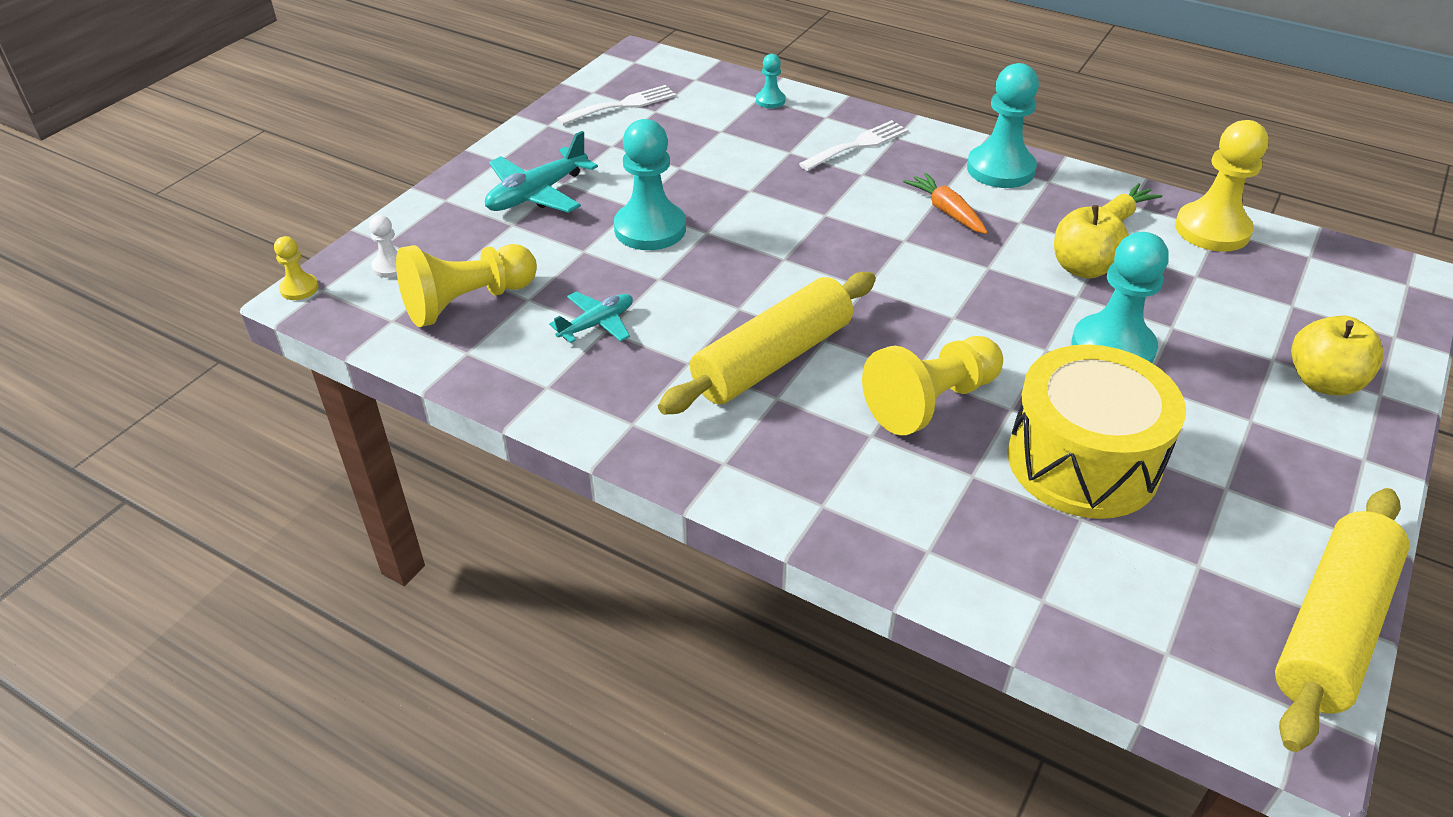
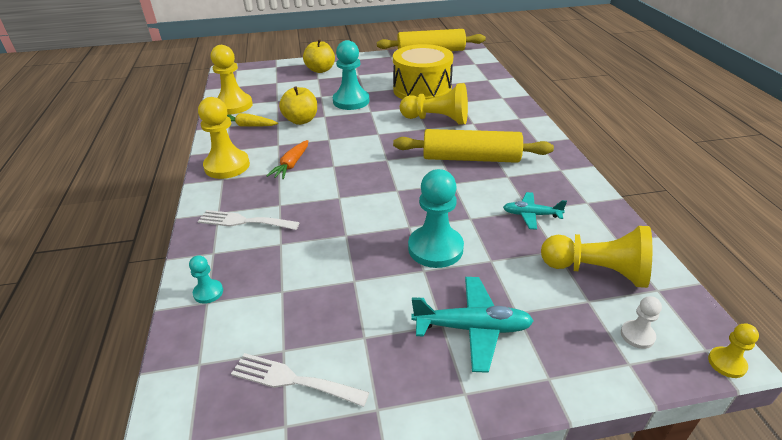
camera: 130 degrees left, 5 degrees down
turquoise pawn [967,63,1039,188] -> yellow pawn [198,97,250,179]

